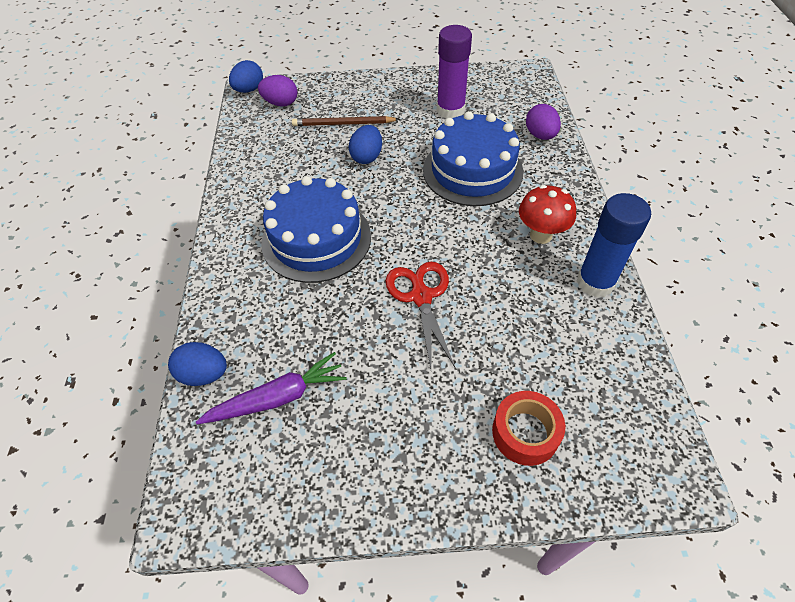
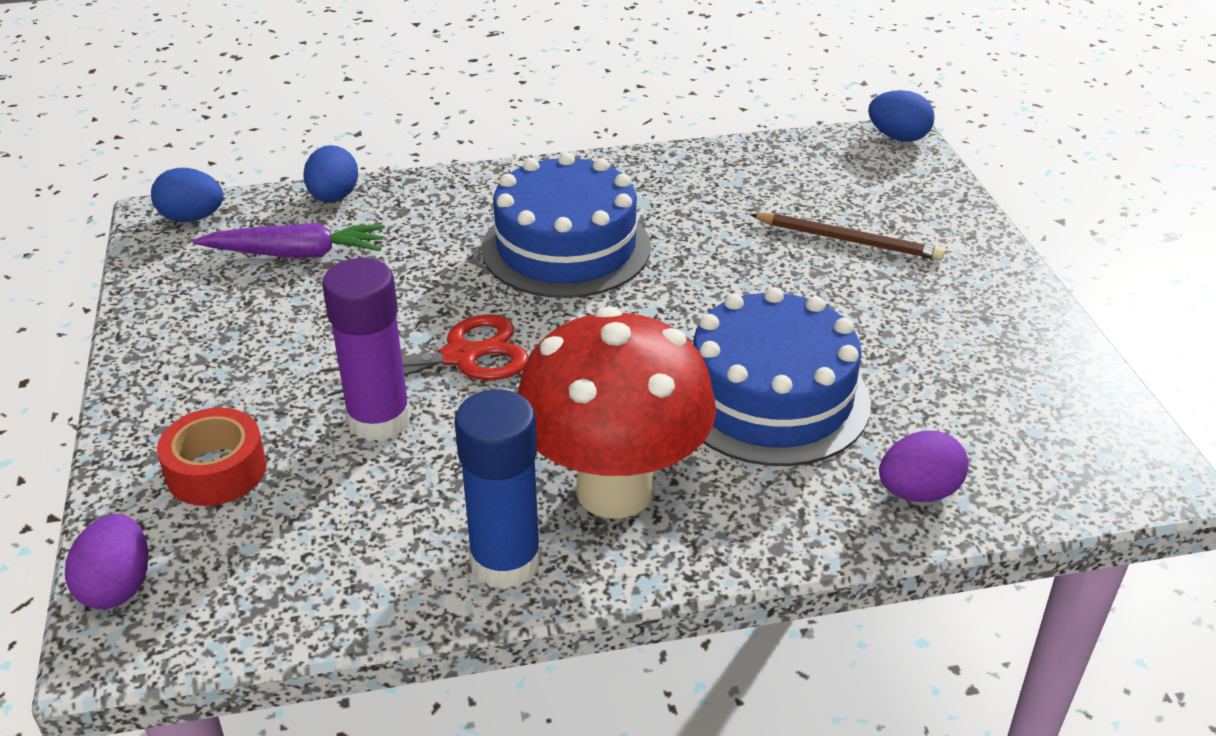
camera: 80 degrees right, 15 degrees down
purple carrot [196,352,346,424] -> purple carrot turned 60 degrees counterclockwise [193,223,385,258]
purple egg [258,75,297,107] -> purple egg moved to [65,514,149,609]
brown pencil [292,116,400,126] -> brown pencil turned 120 degrees clockwise [750,213,945,261]
blue egg [349,125,382,164] -> blue egg moved to [151,168,223,222]
purple glue stick [437,25,472,119] -> purple glue stick moved to [322,258,411,441]
red mushroom [519,185,576,244] -> red mushroom [518,307,716,519], size x1.84

